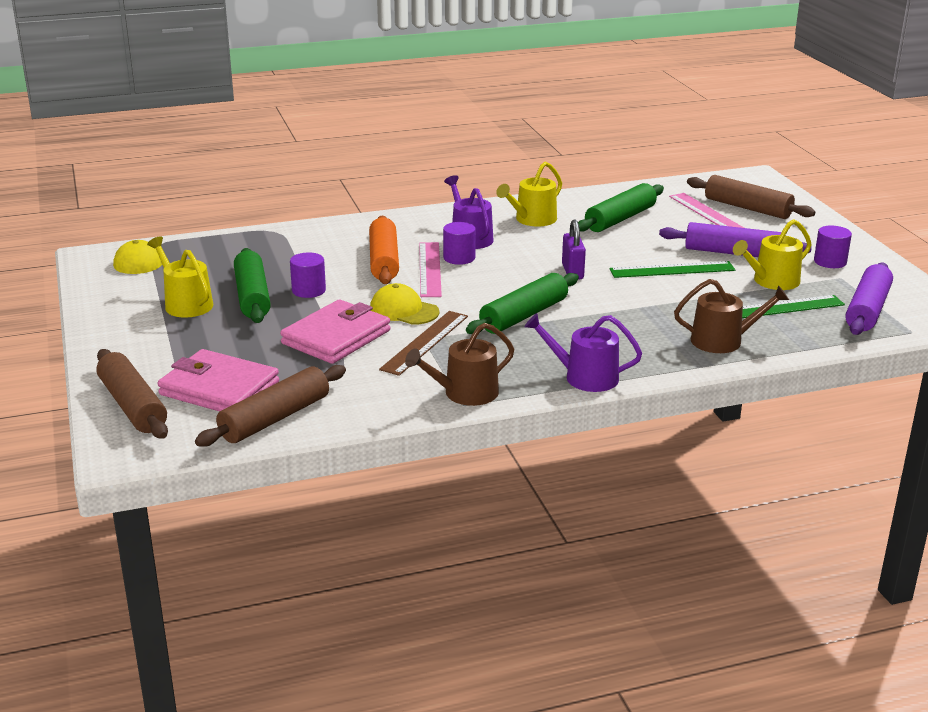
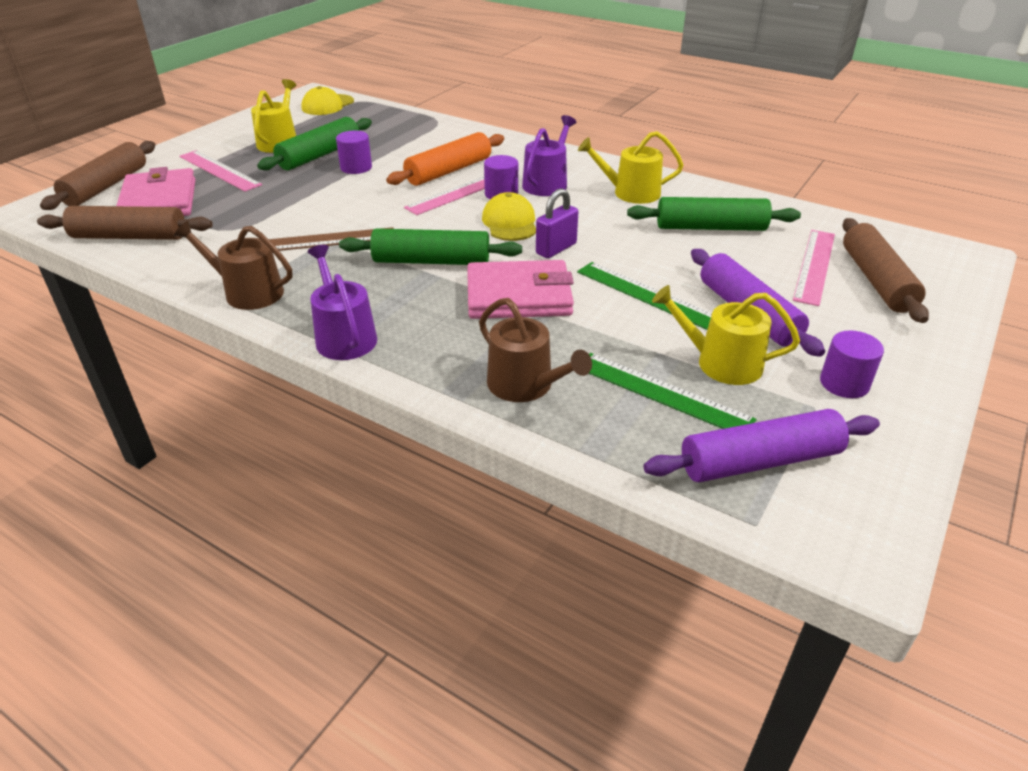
camera: 50 degrees right, 10 degrees up
pink wallet [280,299,390,364] -> pink wallet moved to [467,260,574,319]
yellow cap [370,283,440,325] -> yellow cap moved to [482,192,536,241]
none -> pink ruler [180,150,262,192]

